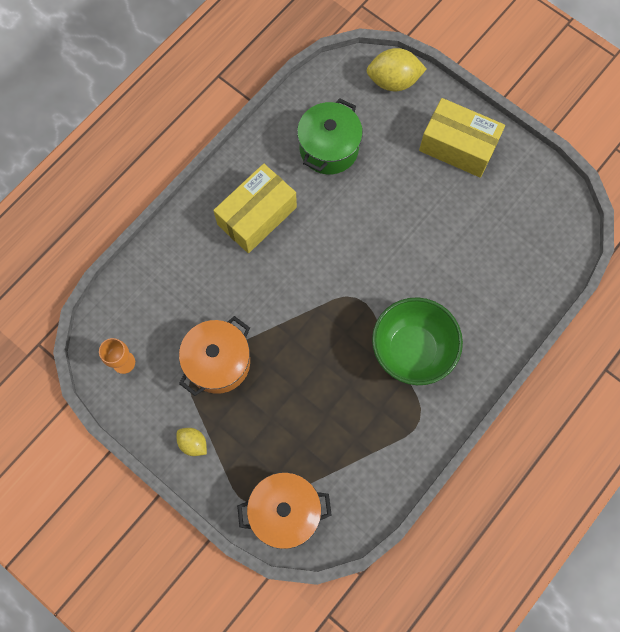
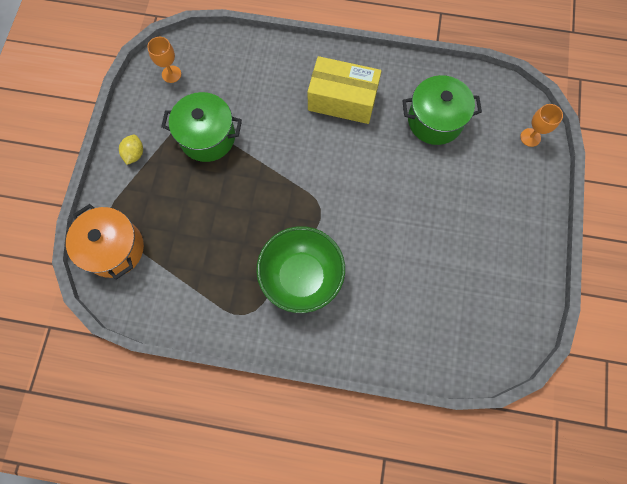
camera: 60 degrees right, 0 degrees up
orange pot [179,316,250,396] -> green pot [161,92,242,162]
yellow lemon [366,48,426,91] -> orange goblet [520,104,563,147]
yellow box [419,98,505,178] -> none

